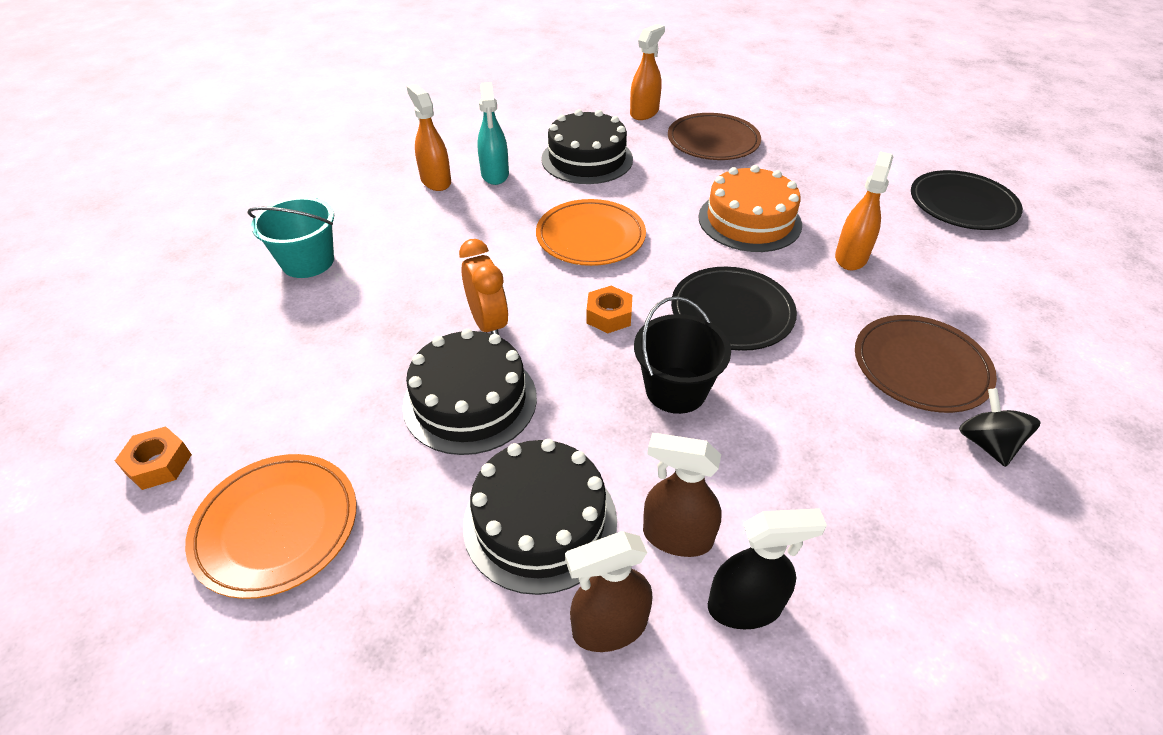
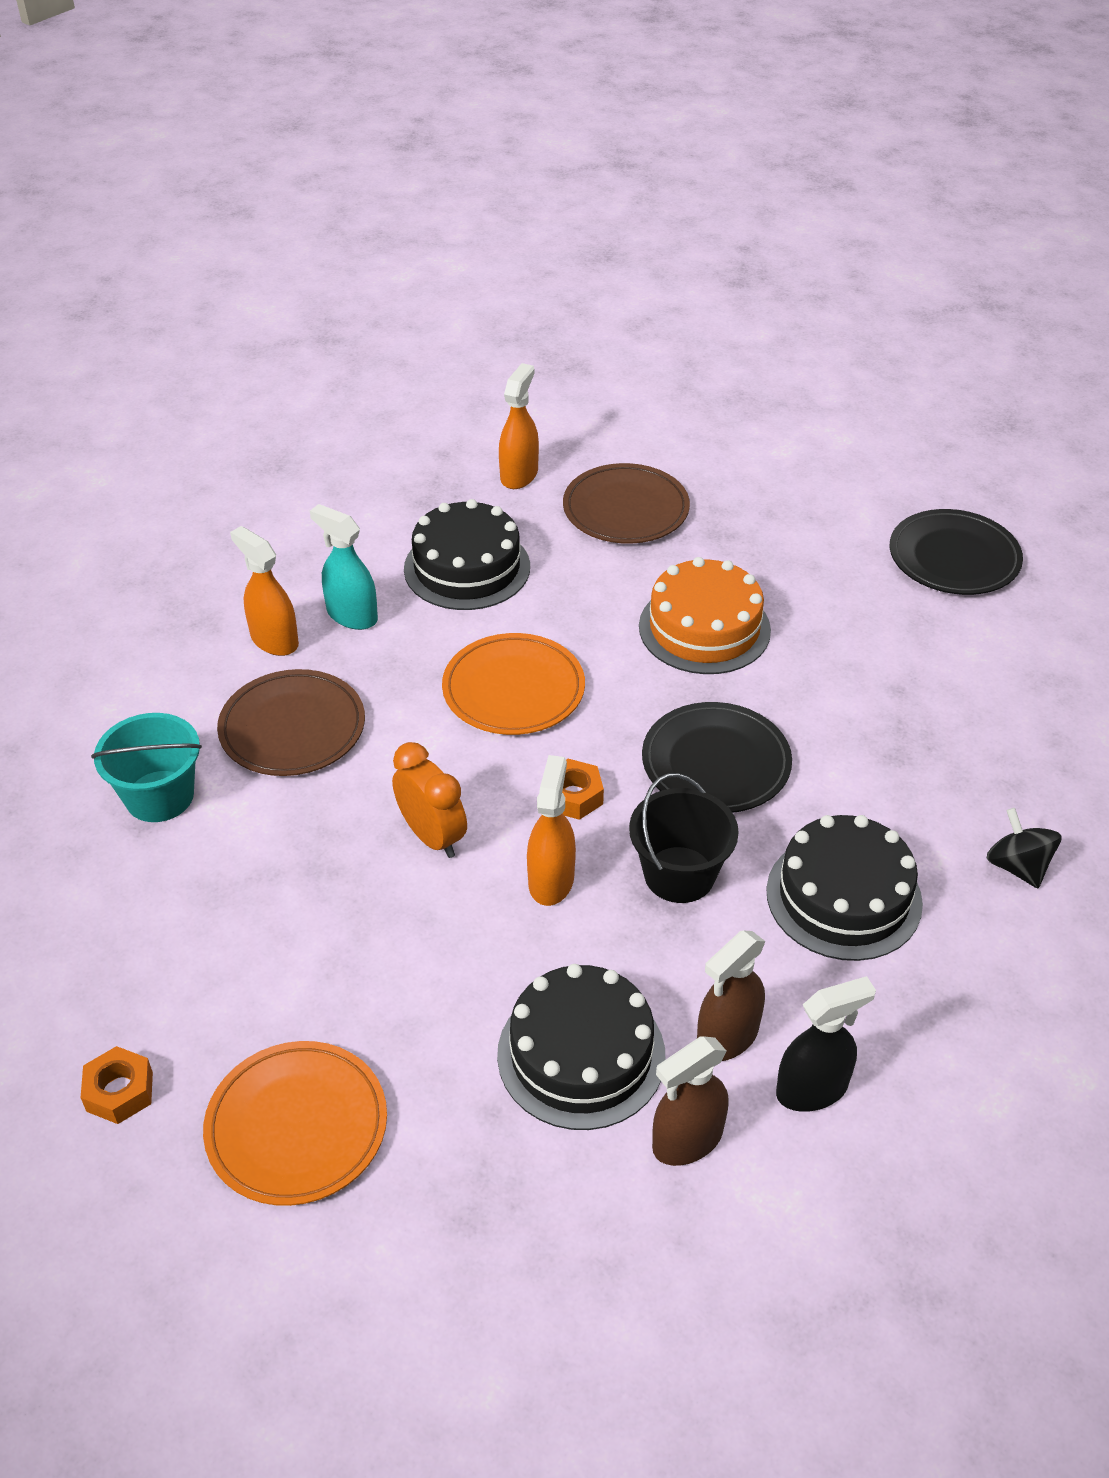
camera: 15 degrees left, 0 degrees up
black cake [402,329,537,455] -> black cake moved to [766,815,923,961]
turquoise spray bottle [477,82,509,185] -> turquoise spray bottle turned 150 degrees clockwise [310,504,378,630]
brown spray bottle [643,433,722,557] -> brown spray bottle turned 45 degrees counterclockwise [697,930,766,1061]
orange spray bottle [835,151,893,270] -> orange spray bottle moved to [527,755,576,906]
brown plate [855,315,997,413] -> brown plate moved to [217,669,365,776]

